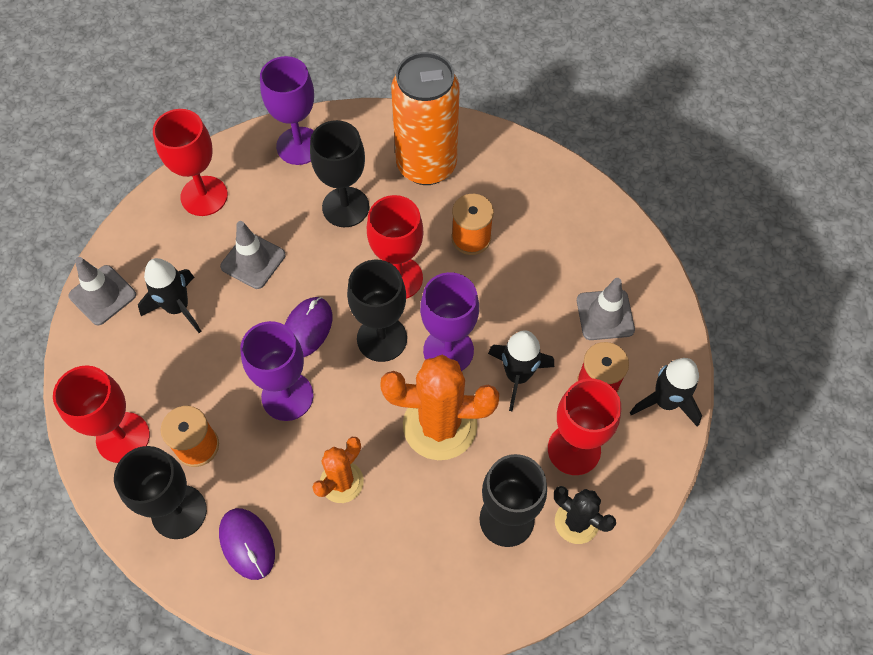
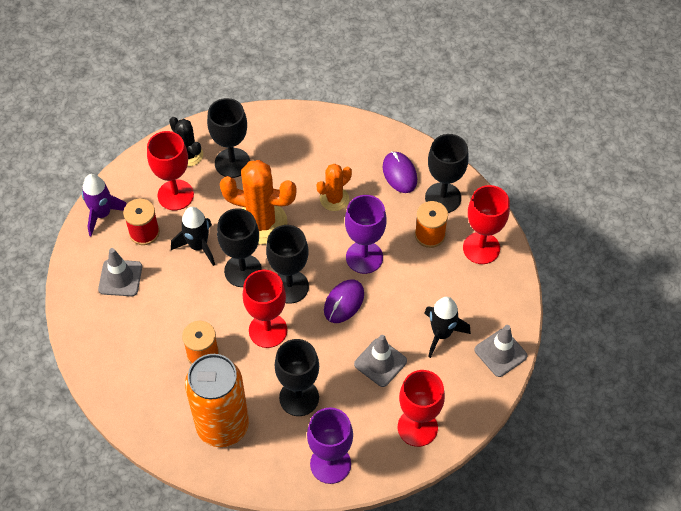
camera: 170 degrees left, 5 degrees down
purple goblet [420,272,479,371] -> black goblet [217,208,262,287]
black rocket [630,358,702,427] -> purple rocket [82,174,127,236]

